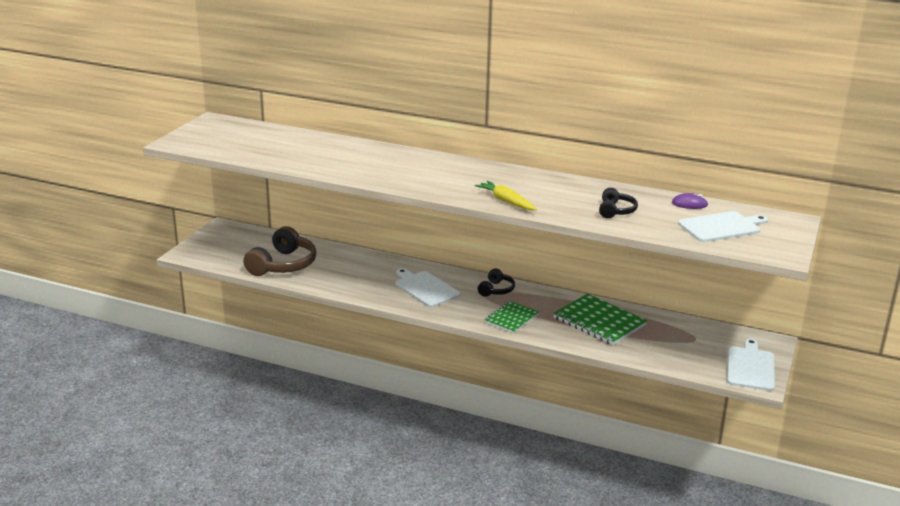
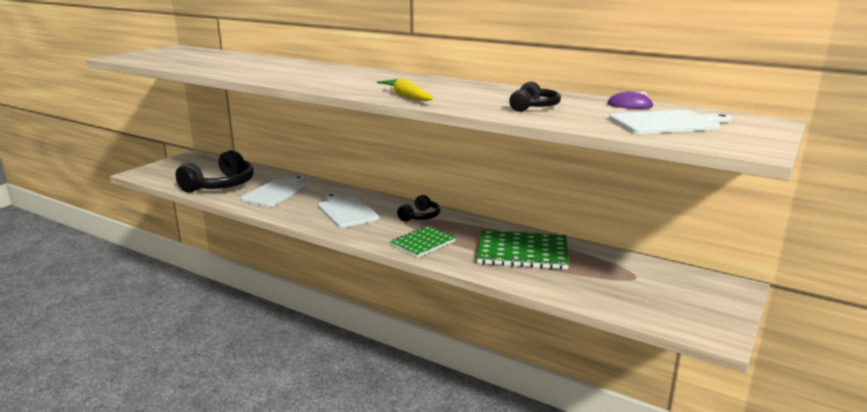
camera: 10 degrees right, 5 degrees down
brown headphones [243,226,317,276] -> black headphones [175,150,254,193]
green notebook [553,294,647,345] -> green notebook turned 45 degrees counterclockwise [477,230,569,270]
white cutting board [727,339,775,391] -> white cutting board moved to [240,176,306,207]

